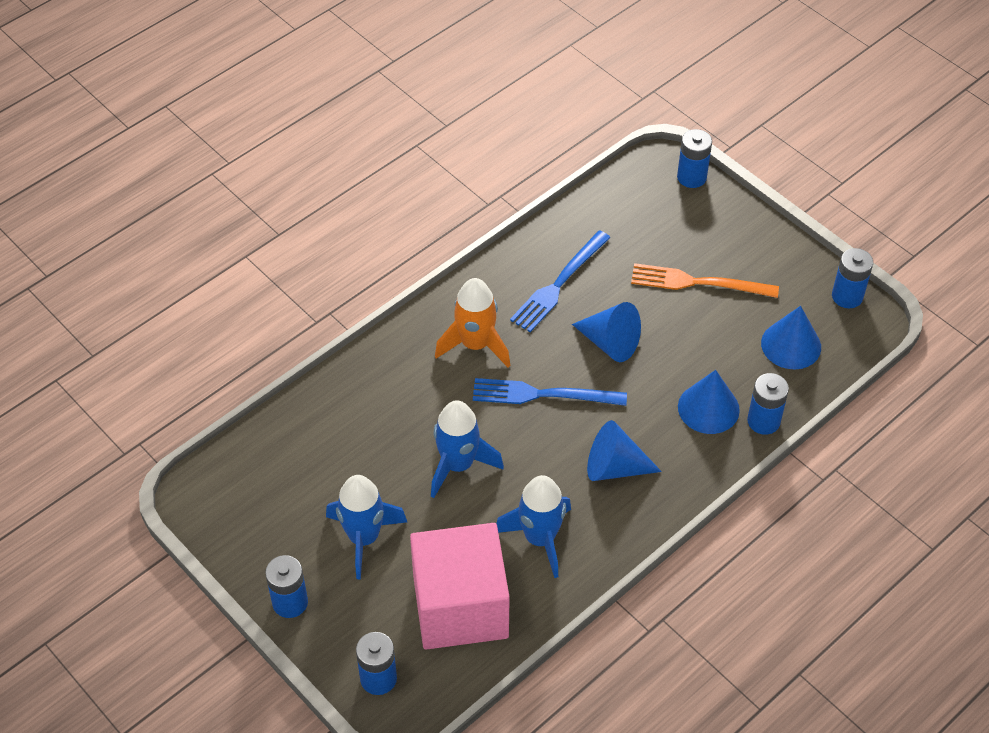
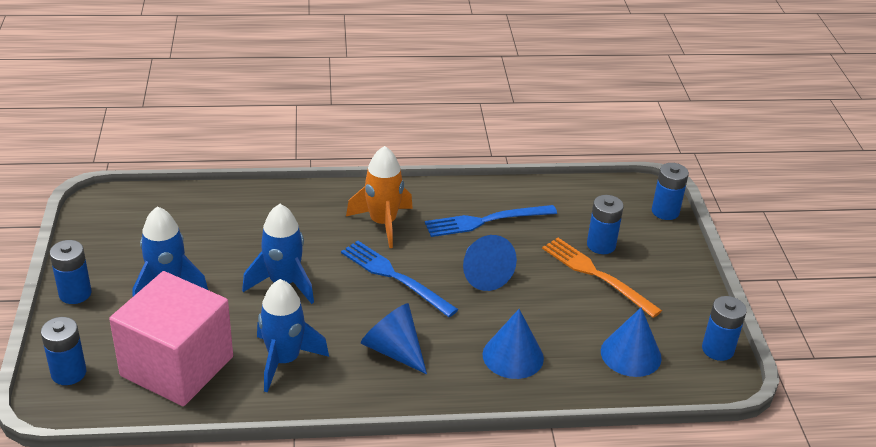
camera: 35 degrees right, 15 degrees down
blue battery [747,373,789,435] -> blue battery moved to [587,195,624,254]

